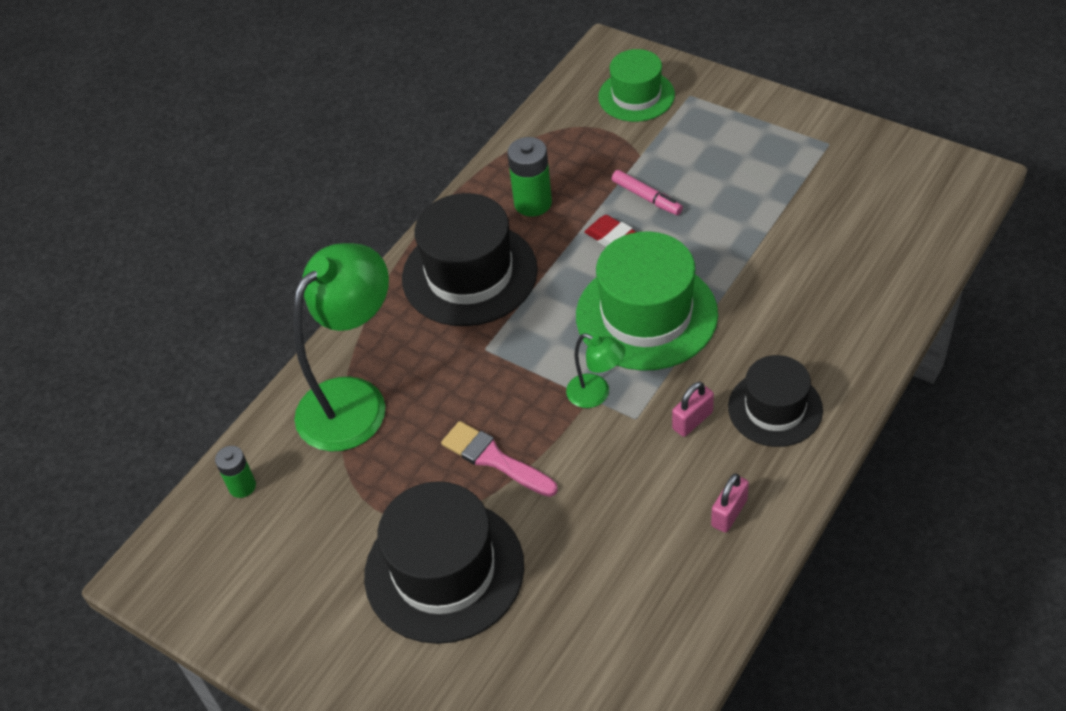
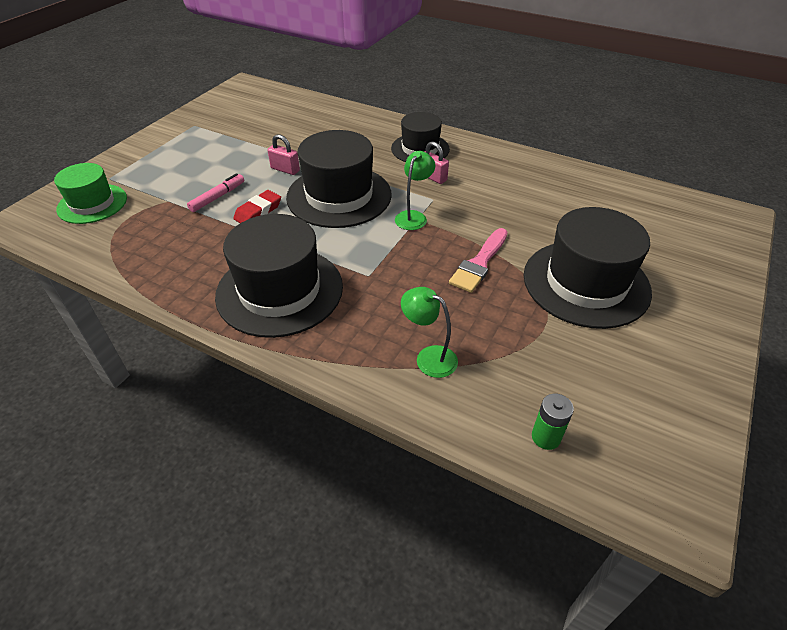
camera: 100 degrees left, 5 degrees down
green lamp [293,243,389,452] -> green lamp [401,287,458,378], size x0.47
green battery [507,137,552,217] -> none
green hat [576,231,718,371] -> black hat [286,130,392,228]
pink padlock [711,473,749,533] -> pink padlock moved to [268,134,300,175]

